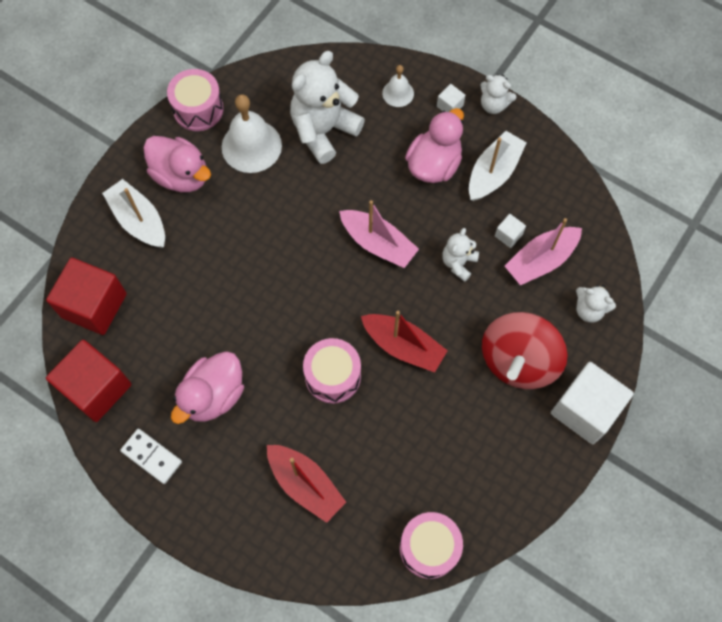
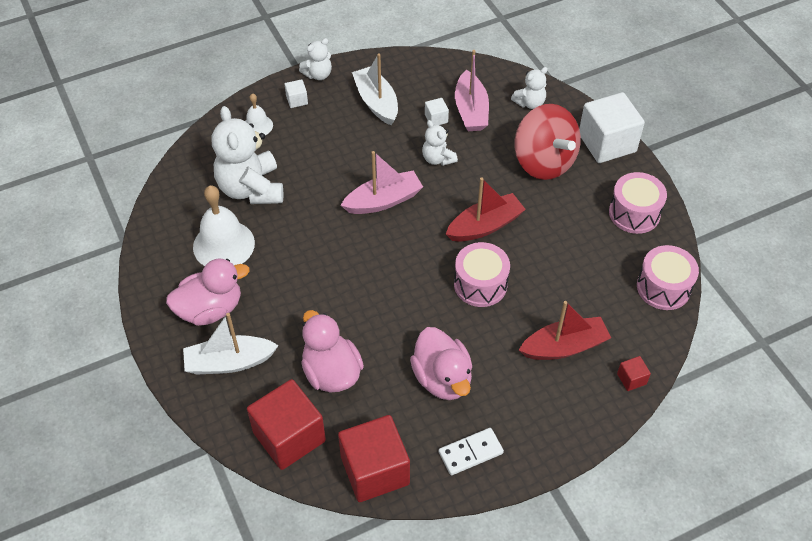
camera: 60 degrees left, 15 degrees down
pink drum [167,69,224,131] -> pink drum moved to [609,172,667,234]
pink duck [405,108,464,183] -> pink duck moved to [301,310,364,393]
none -> red cube [617,356,651,391]

